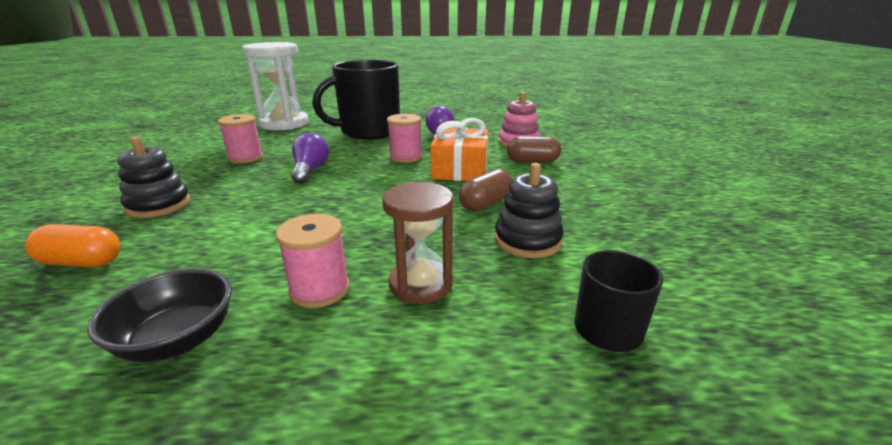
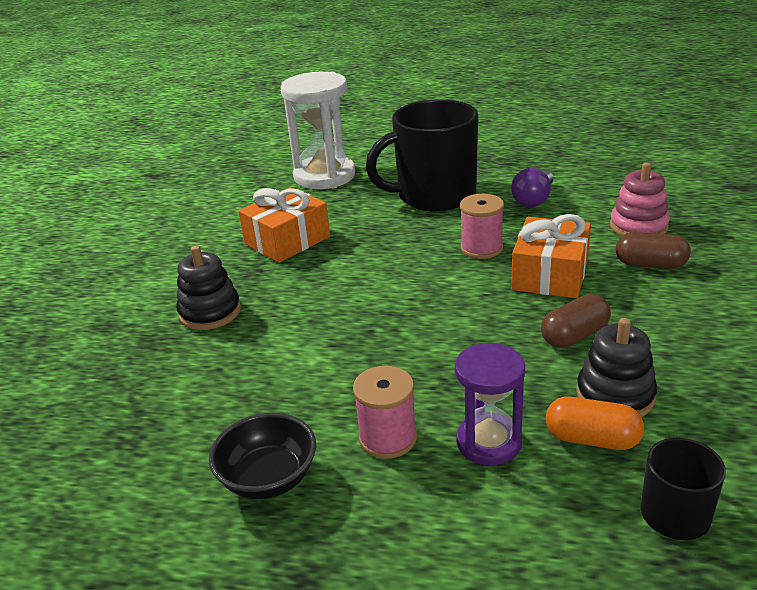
camera: 15 degrees right, 5 degrees up
orange capsule [25,224,120,267] -> orange capsule moved to [546,397,644,450]
pink spool [218,114,263,164] -> orange gift [238,187,330,263]
purple light bulb [291,133,329,184] -> none
brown hourglass [382,182,453,304] -> purple hourglass [455,343,525,465]

